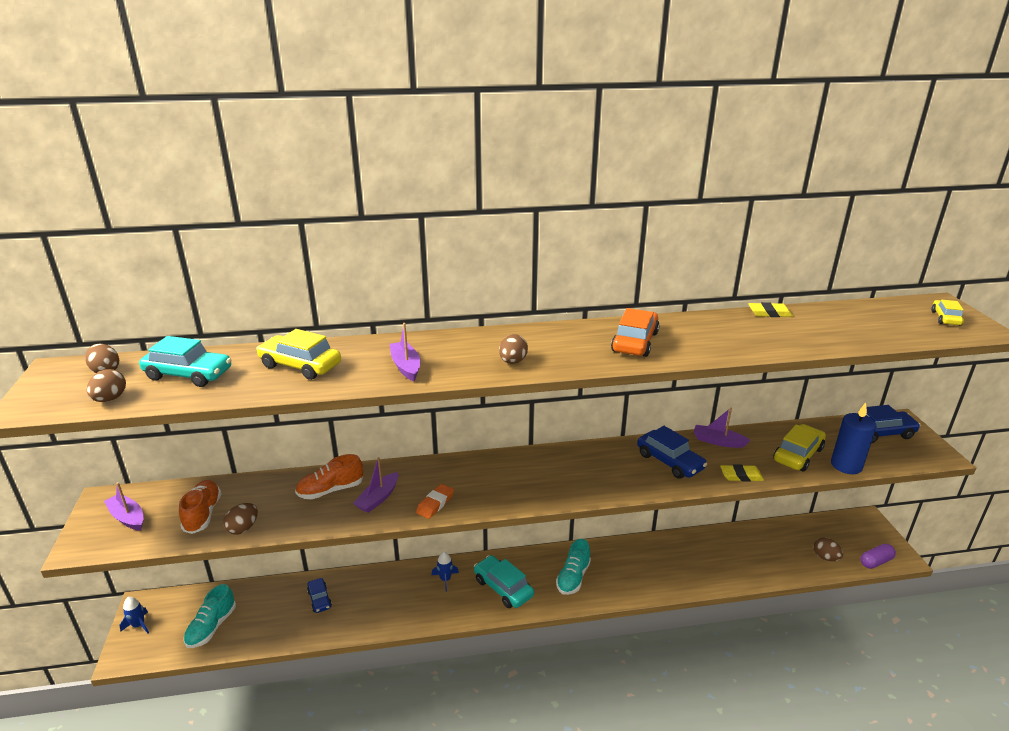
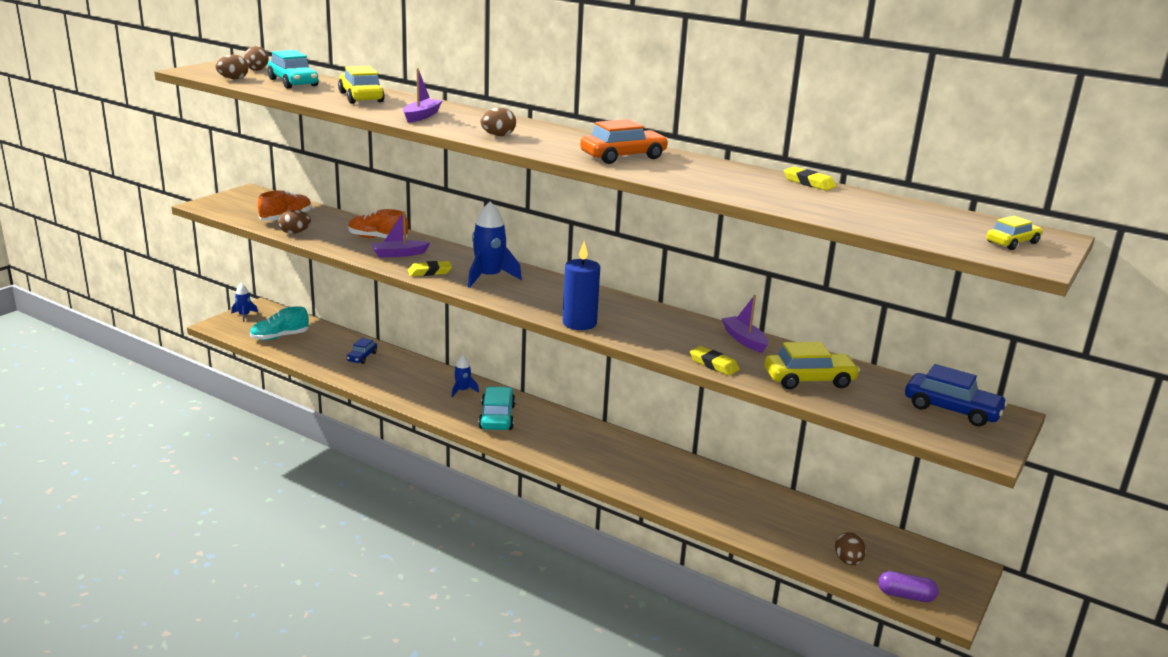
camera: 40 degrees right, 5 degrees down
purple boat [104,482,143,531] -> none
orange eraser [416,484,454,519] -> yellow eraser [408,261,452,276]
turquoise shoe [556,539,591,595] -> none
blue car [637,426,707,479] -> none
blue candle [831,403,877,474] -> blue candle moved to [563,242,600,330]
none -> blue rocket [468,202,522,288]

